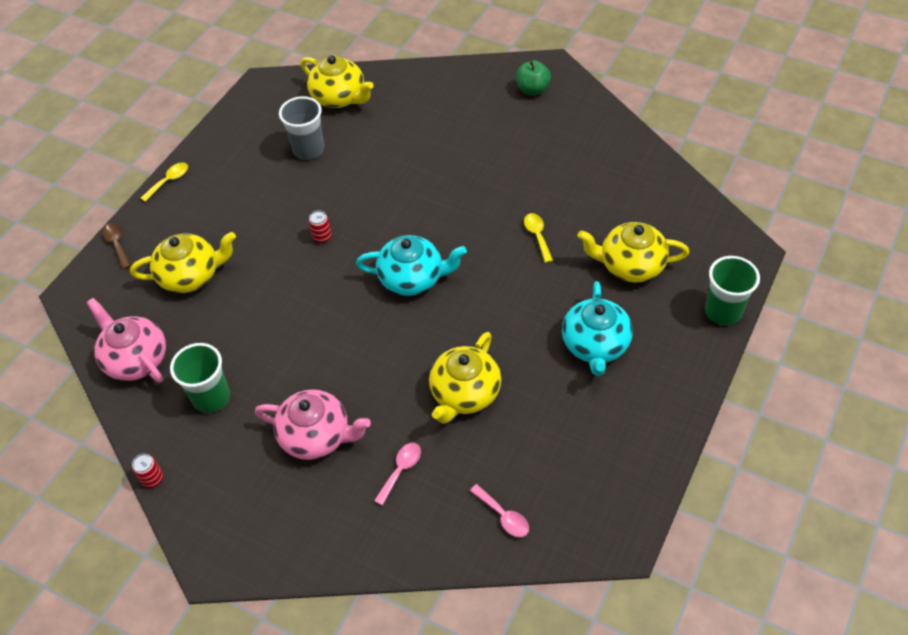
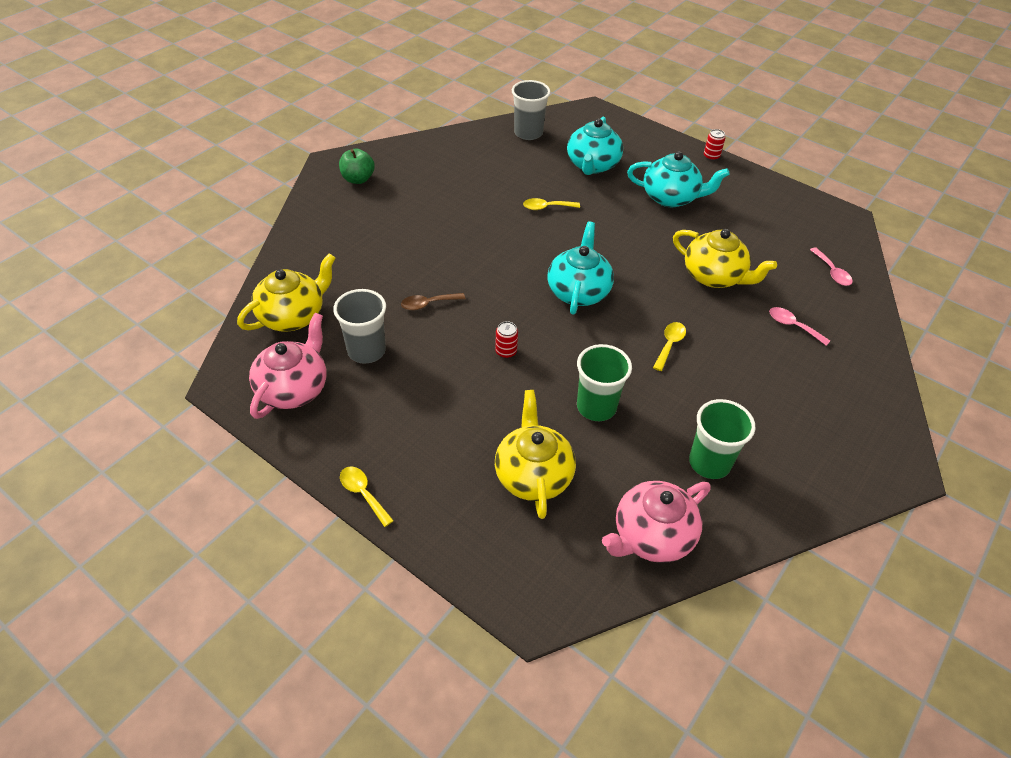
camera: 85 degrees left, 5 degrees down
brown spoon [103,223,131,269] -> brown spoon moved to [401,293,465,311]
red can [132,454,163,488] -> red can moved to [704,129,725,161]
pink teapot [255,389,371,460] -> pink teapot moved to [249,313,326,419]
pink spoon [470,484,529,537] -> pink spoon turned 105 degrees clockwise [810,247,853,286]
yellow teapot [577,222,689,282] -> turquoise teapot [567,117,623,175]
green cup [705,256,760,325] -> green cup moved to [577,344,632,421]
none -> grey cup [512,80,550,140]
none -> yellow spoon [653,322,686,371]

